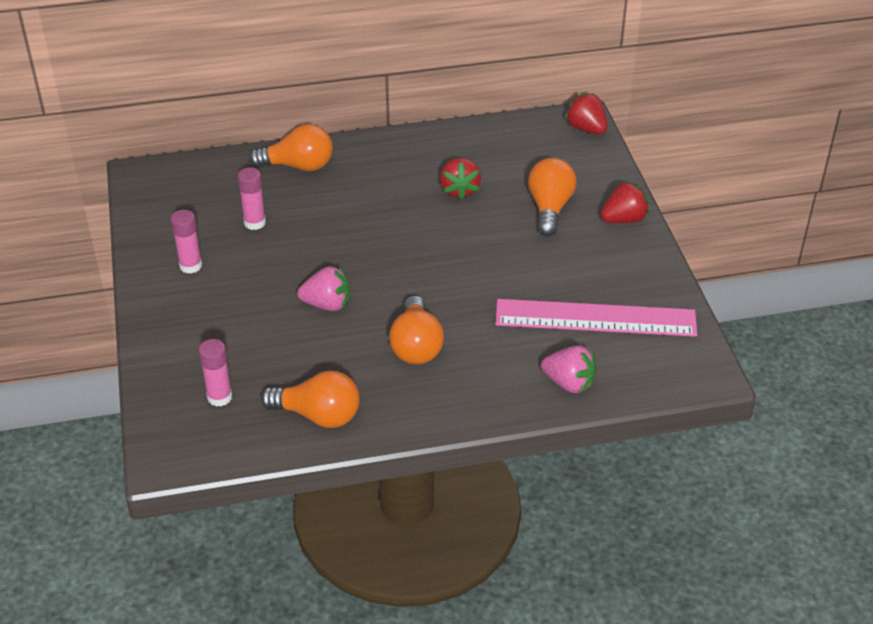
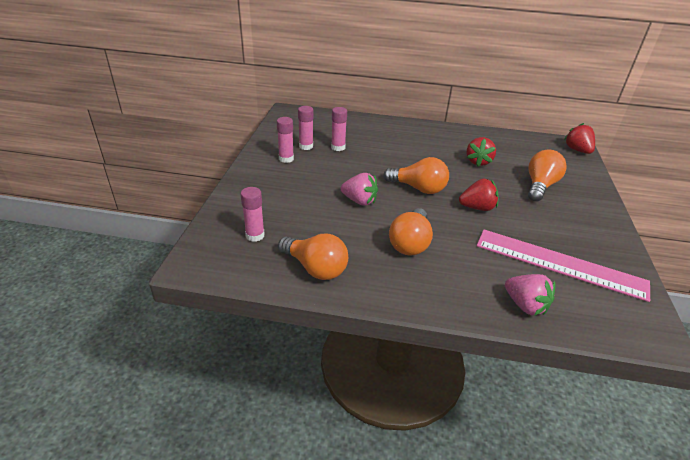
camera: 20 degrees right, 5 degrees down
orange light bulb [249,124,333,171] -> orange light bulb moved to [384,157,449,194]
red strawberry [600,180,649,223] -> red strawberry moved to [459,178,498,211]
none -> pink glue stick [298,106,313,150]

